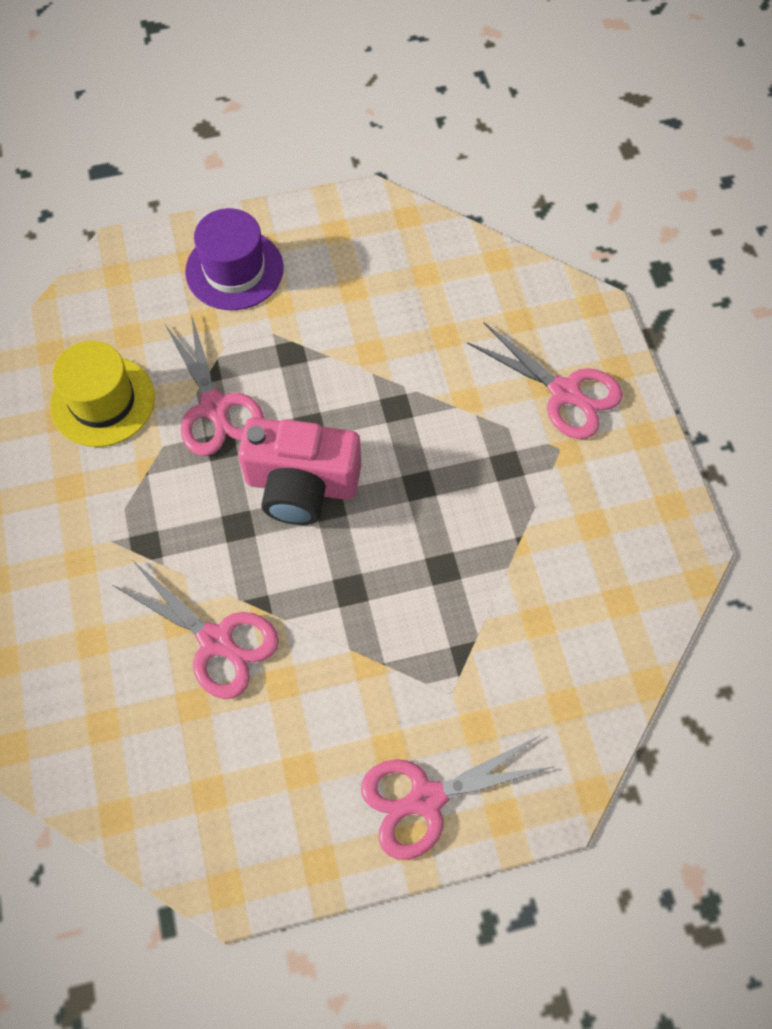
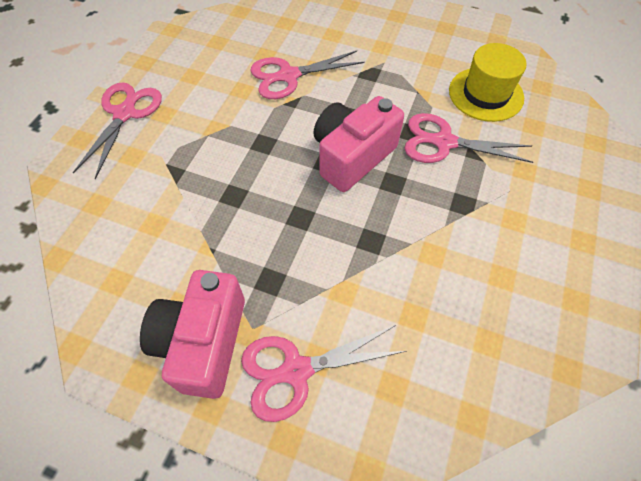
camera: 125 degrees right, 5 degrees down
purple hat [185,208,284,310] -> none
none -> pink camera [140,270,245,399]

